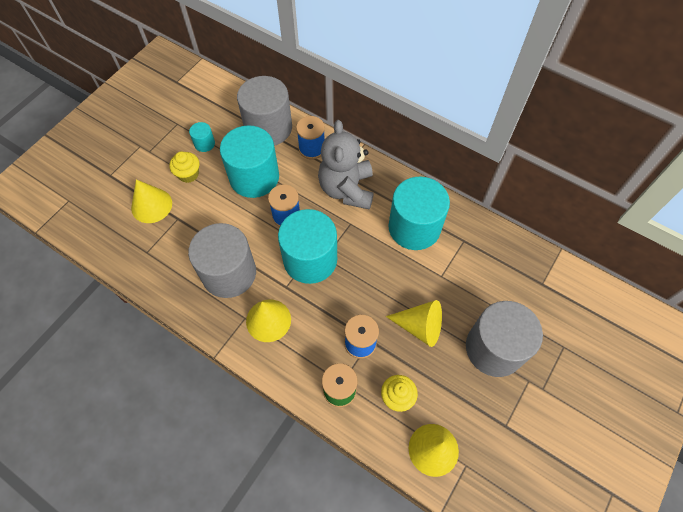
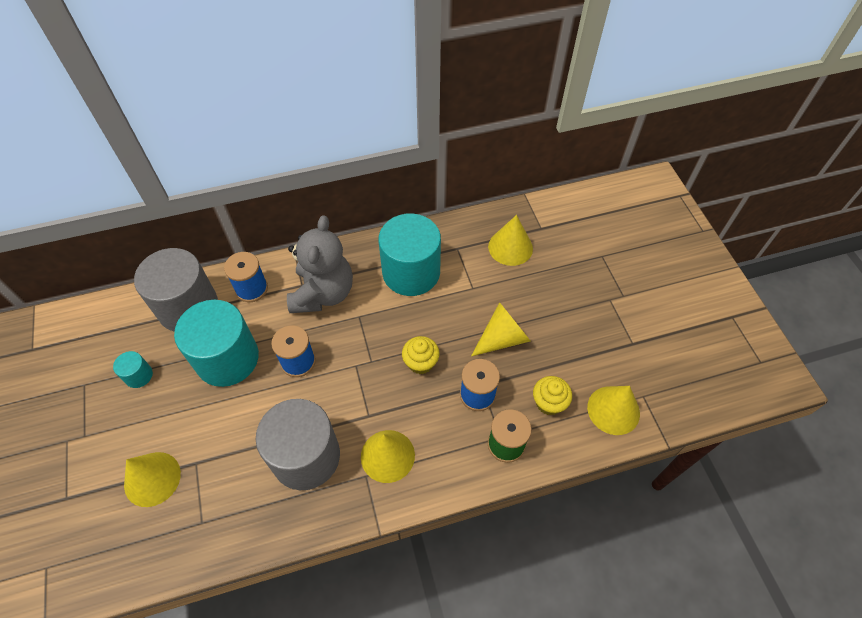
camera: 50 degrees left, 5 degrees down
yellow cupcake [169,151,199,183] -> yellow cupcake moved to [402,336,440,374]
turquoise cylinder [278,209,337,284] -> none
grey teddy bear [318,120,374,210] -> grey teddy bear turned 120 degrees counterclockwise [287,215,353,313]
grey cylinder [466,301,543,377] -> none
none -> yellow cone [488,215,533,266]

